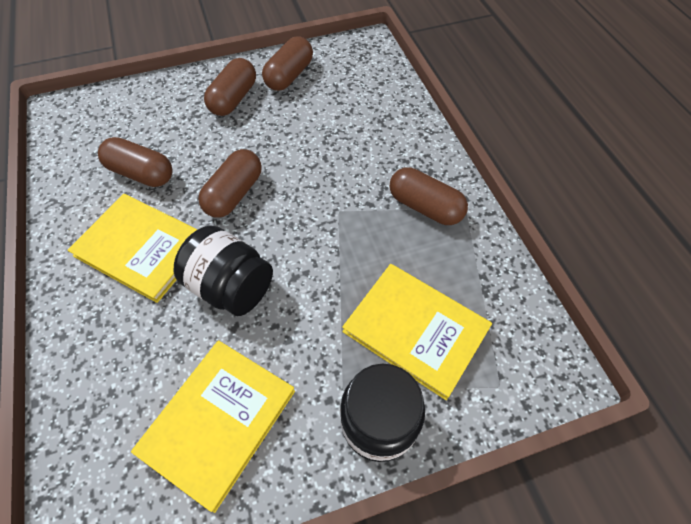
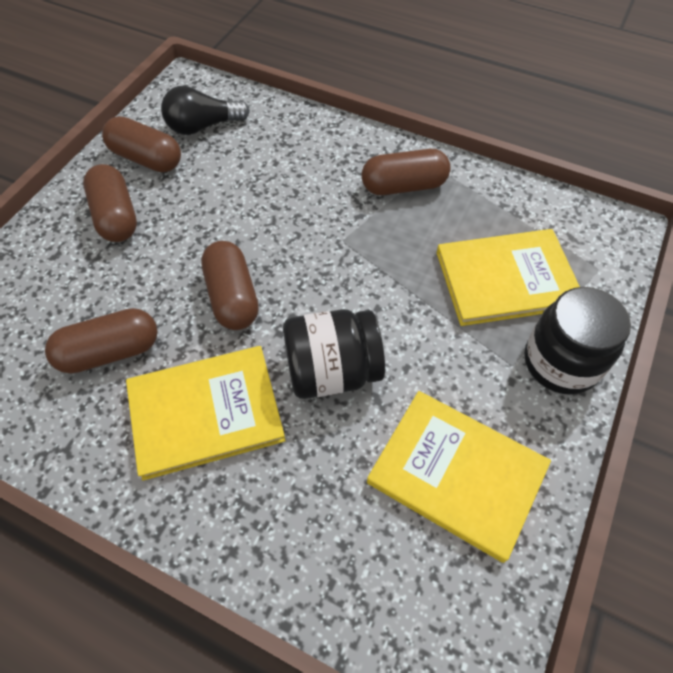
camera: 45 degrees left, 0 degrees up
yellow book [131,340,295,513] -> yellow book turned 45 degrees counterclockwise [367,391,551,563]
brown capsule [262,36,313,91] -> brown capsule turned 45 degrees counterclockwise [102,116,181,172]
none -> black light bulb [161,86,250,135]

